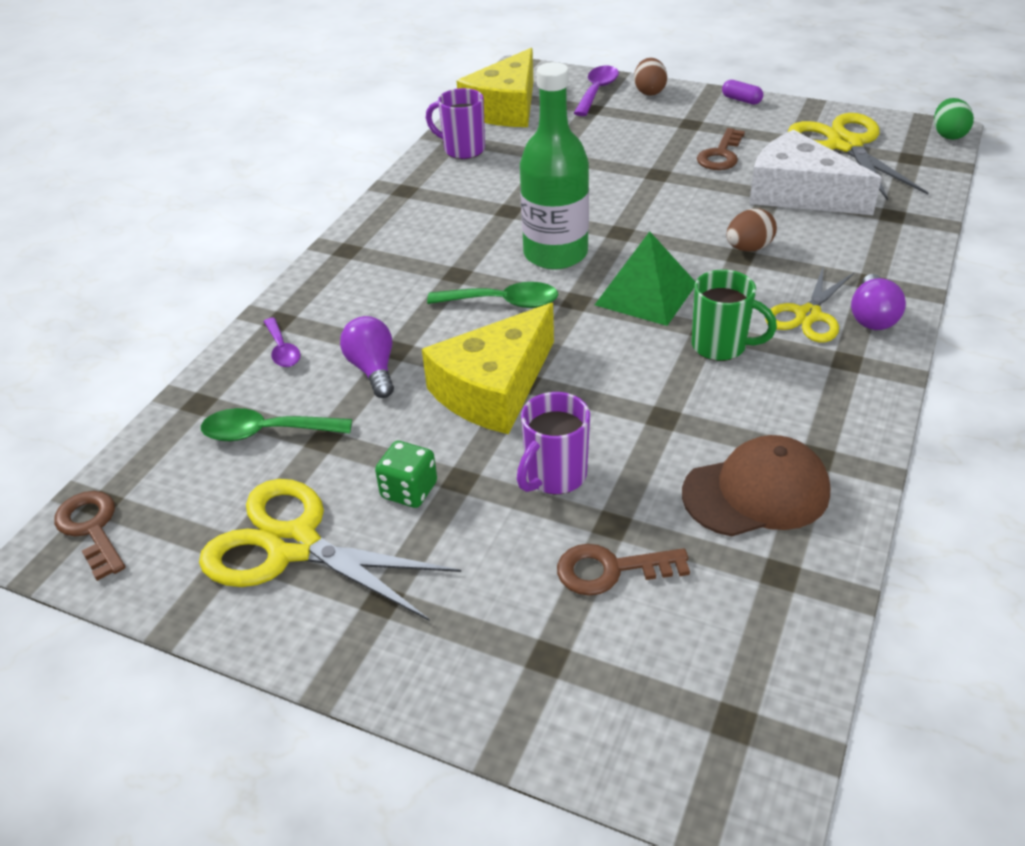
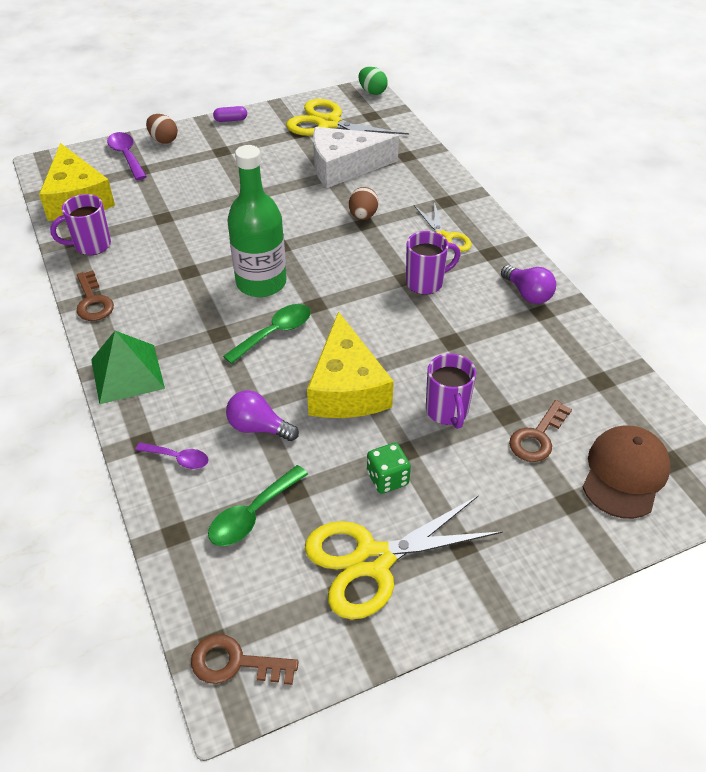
camera: 50 degrees left, 5 degrees up
green pyramid [595,231,695,326] -> green pyramid moved to [91,331,165,404]
brown cap [682,435,830,536] -> brown cap moved to [583,426,671,519]
green mug [692,270,777,361] -> purple mug [406,231,460,295]
brown key [697,128,745,170] -> brown key moved to [76,270,114,321]
purple light bulb [851,274,906,330] -> purple light bulb moved to [501,265,556,304]

